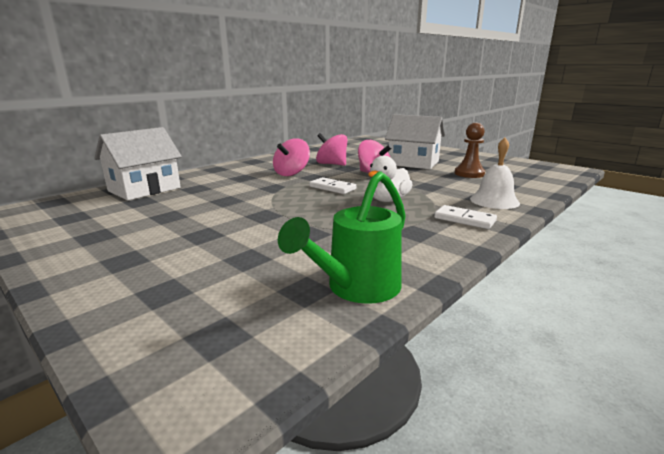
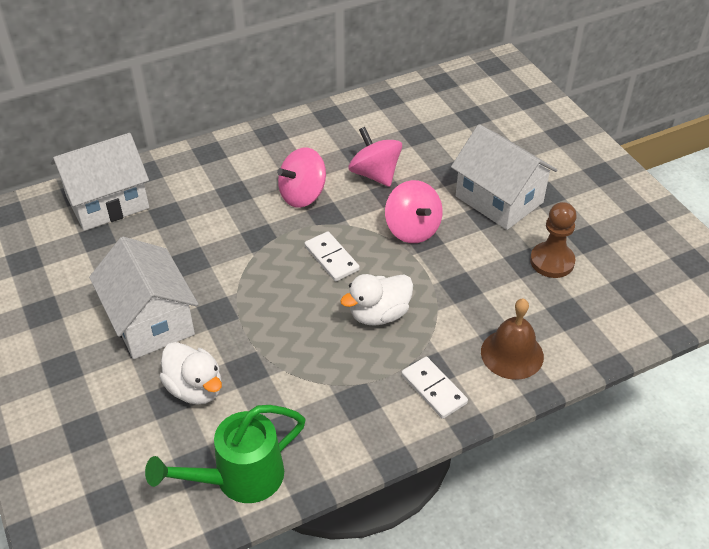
camera: 20 degrees right, 25 degrees up
white bell [470,138,520,209] -> brown bell [481,299,544,380]
none -> white house [89,237,199,359]
none -> white duck [160,342,222,405]

